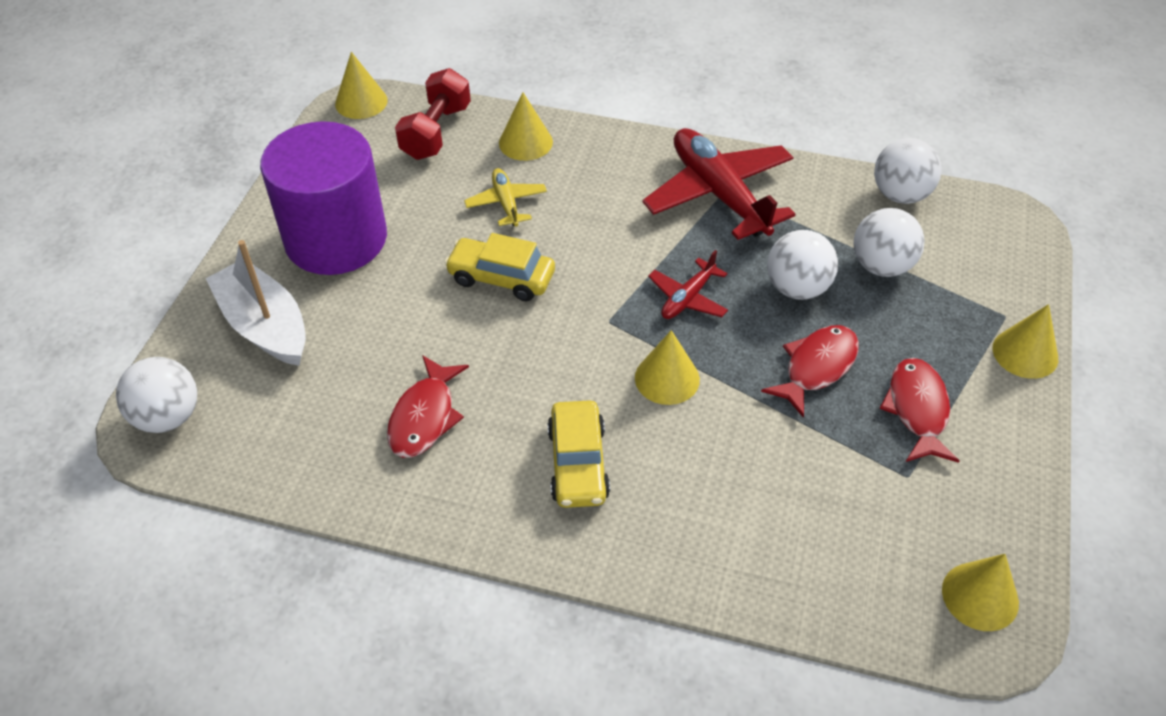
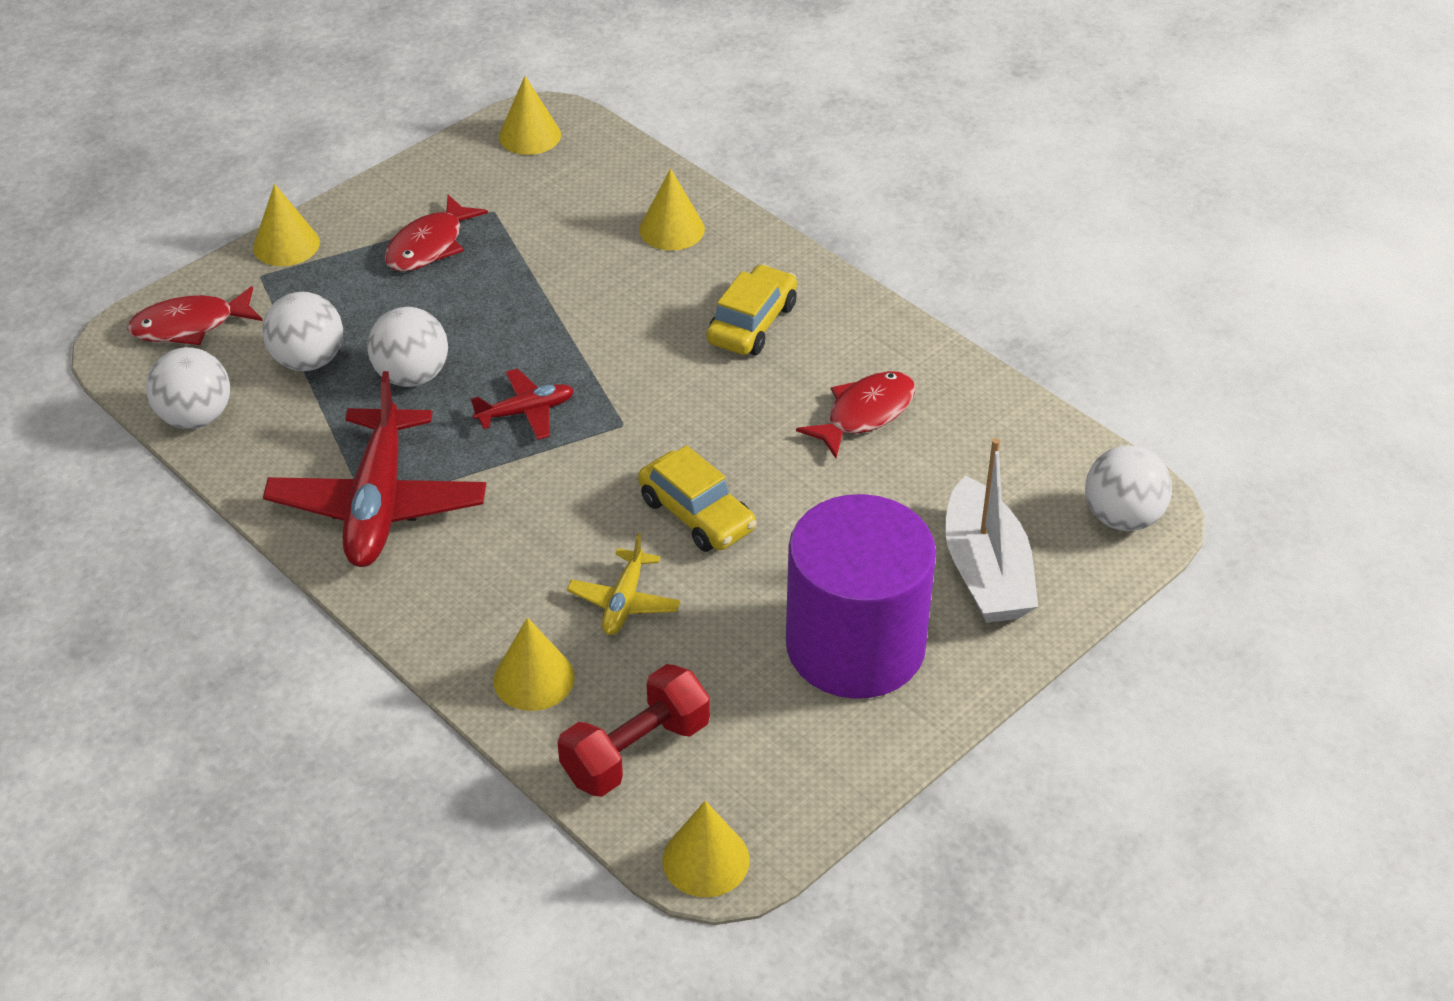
camera: 150 degrees left, 5 degrees down
yellow cone [635,330,700,405] -> yellow cone moved to [639,168,705,250]
red fish [761,325,859,418] -> red fish moved to [127,286,263,345]

